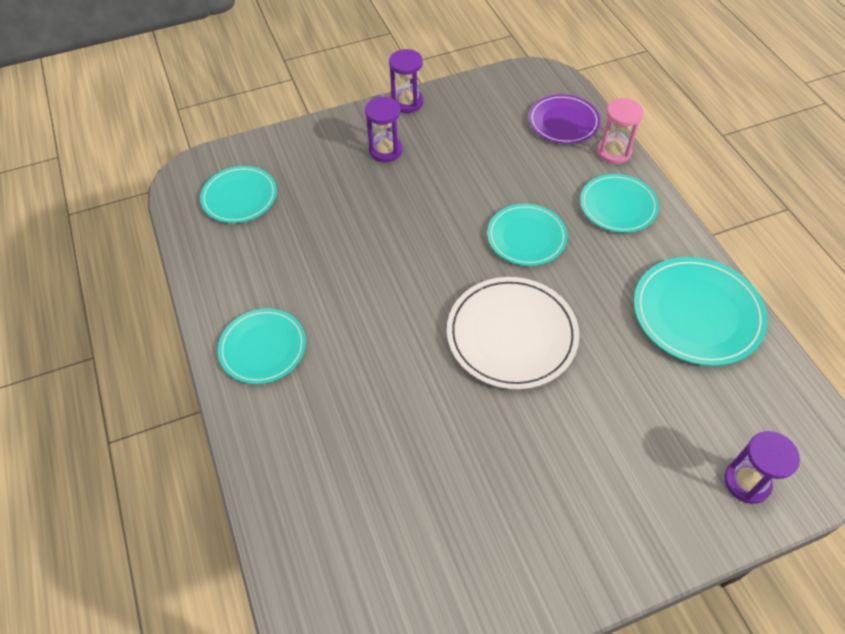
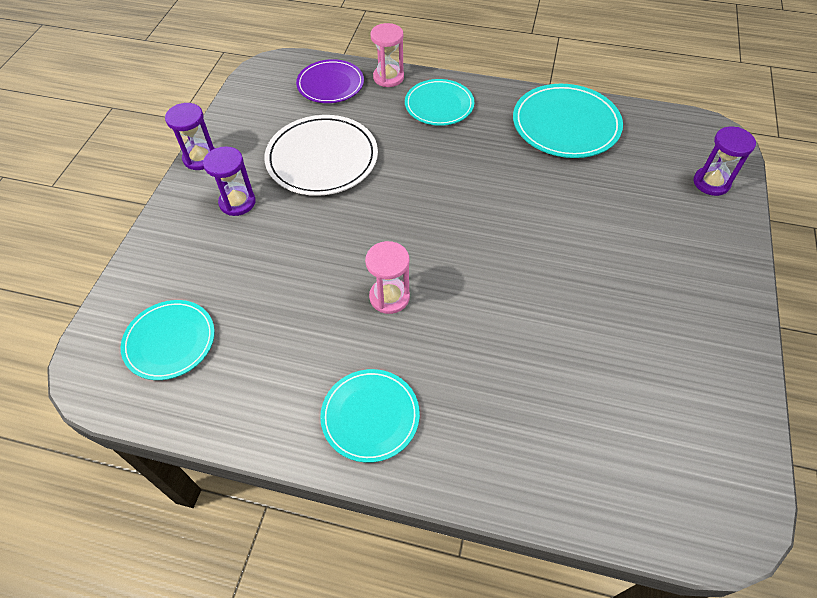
camera: 55 degrees left, 0 degrees up
white plate [447,277,579,389] -> white plate moved to [264,115,378,196]
turquoise plate [487,204,567,266] -> none
none -> pink hourglass [365,241,410,314]

